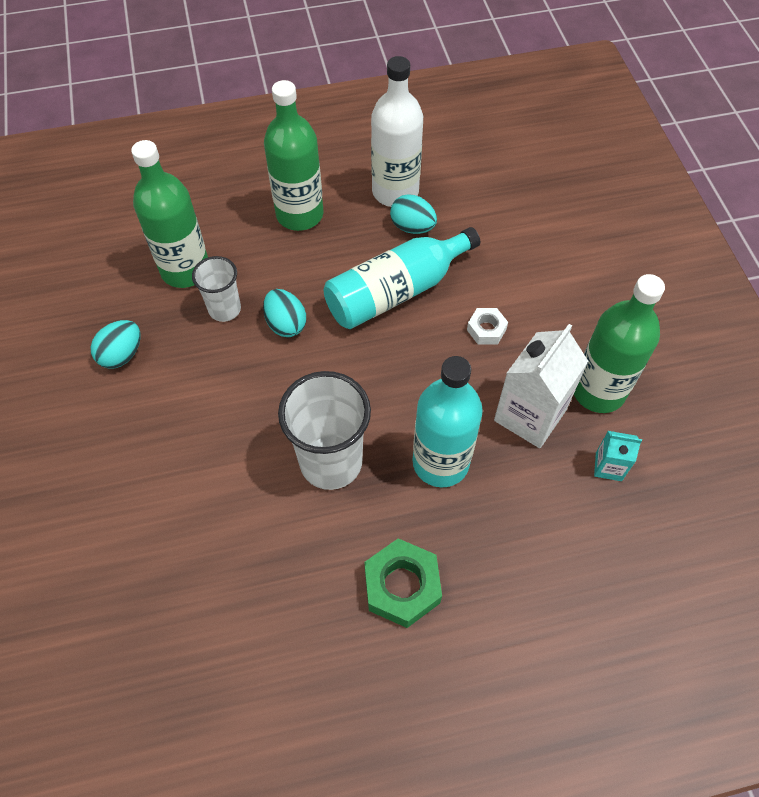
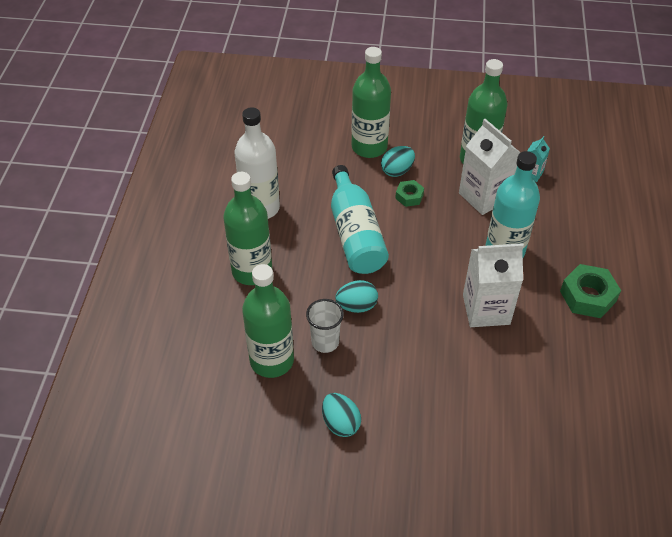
camera: 70 degrees left, 10 degrees down
white cup [278,371,371,490] -> white carton [463,243,524,327]
turquoise egg [390,194,437,234] -> turquoise egg moved to [381,146,415,177]
white nut [467,308,508,345] -> green nut [395,180,424,207]
none -> green bottle [352,47,391,158]

